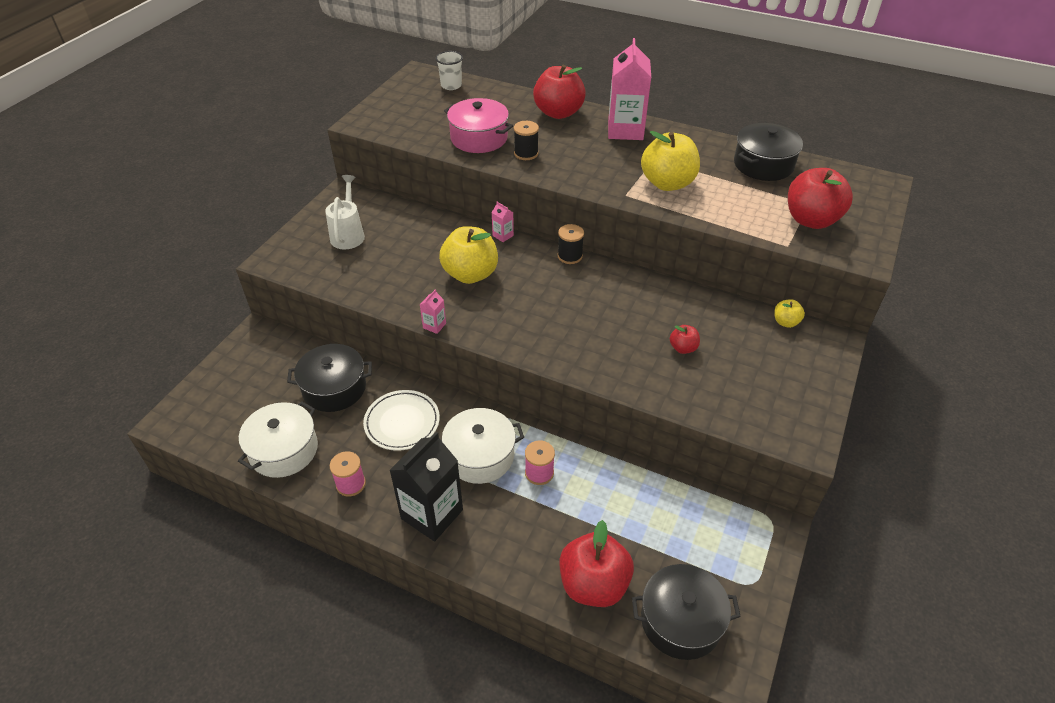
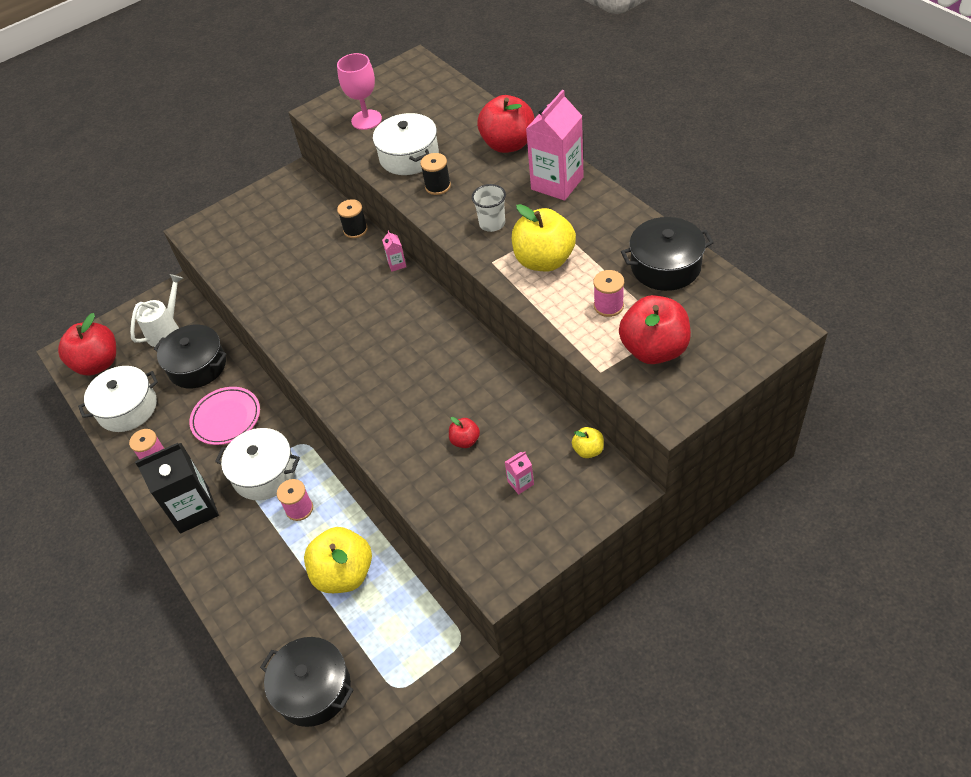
camera: 35 degrees right, 5 degrees up
white watering can [325,175,365,249] -> white watering can moved to [130,274,183,347]
white plate [363,390,440,451] -> pink plate [189,387,260,445]
pink carton [420,289,446,334] -> pink carton moved to [505,452,534,494]
white cup [435,51,463,90] -> white cup moved to [472,184,506,232]
yellow apple [439,226,498,284] -> yellow apple moved to [304,527,372,593]
pink pot [444,98,513,153] -> white pot [373,113,439,175]
black spool [557,224,584,264] -> black spool moved to [337,199,368,238]
red apple [560,520,634,607] -> red apple moved to [58,313,116,376]
none -> pink goblet [337,53,382,130]
none -> pink spool [593,270,624,317]

